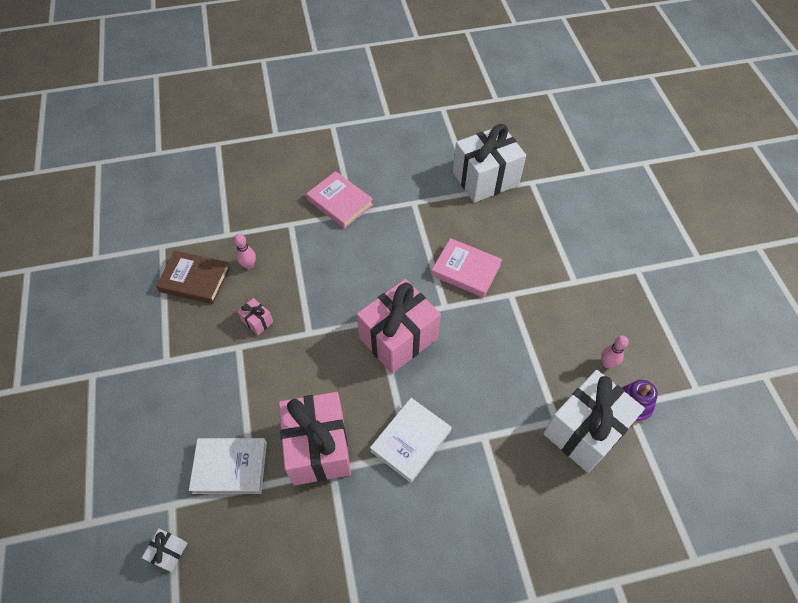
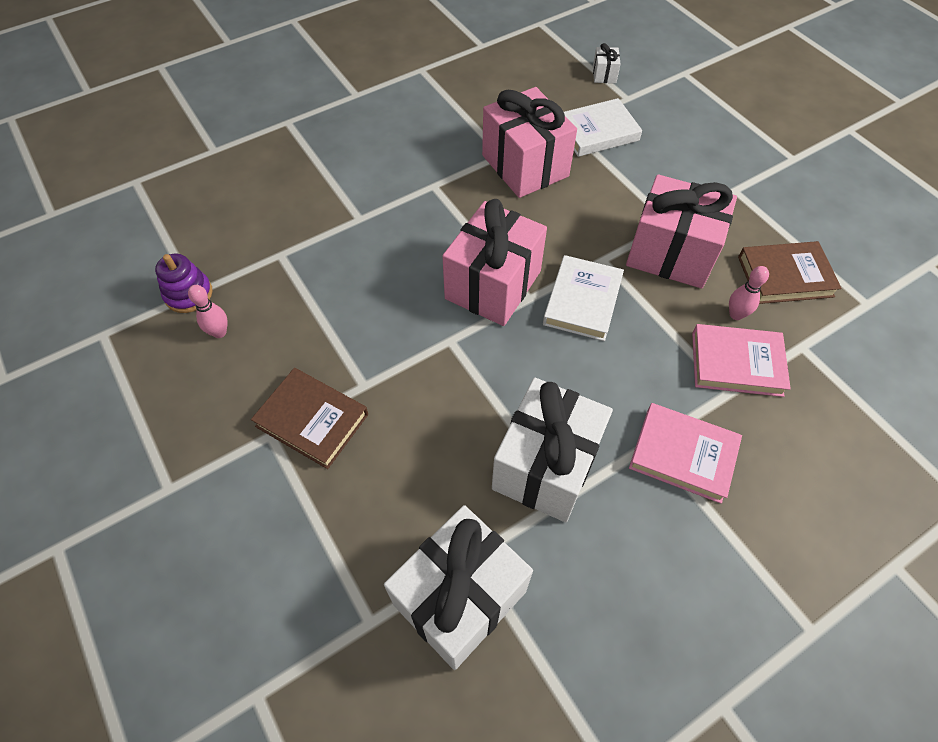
camera: 160 degrees right, 0 degrees up
pink gift [237,298,273,335] -> pink gift [626,174,737,288], size x2.43
white book [370,398,452,483] -> white book moved to [543,255,624,341]
pink book [431,238,502,298] -> pink book moved to [692,324,791,397]
white gift [543,370,645,473] -> white gift moved to [492,378,613,522]
none -> brown book [251,368,368,469]

